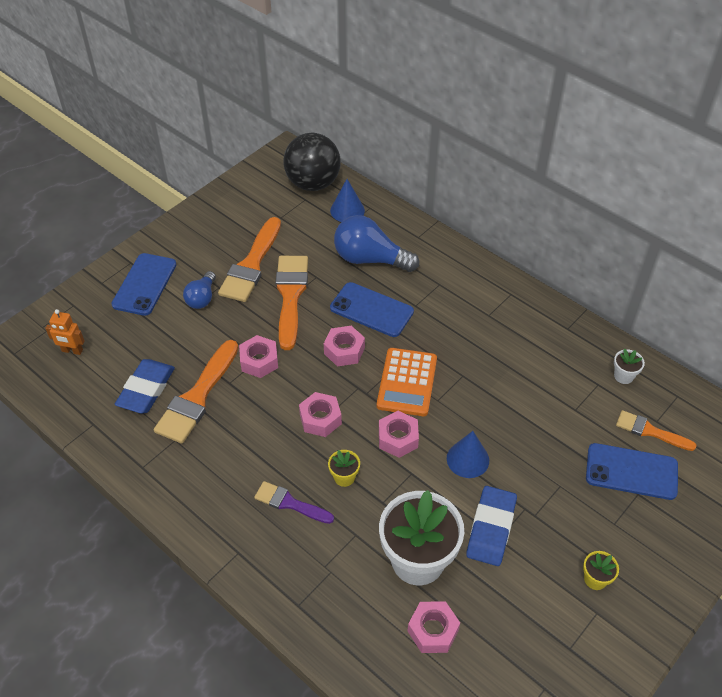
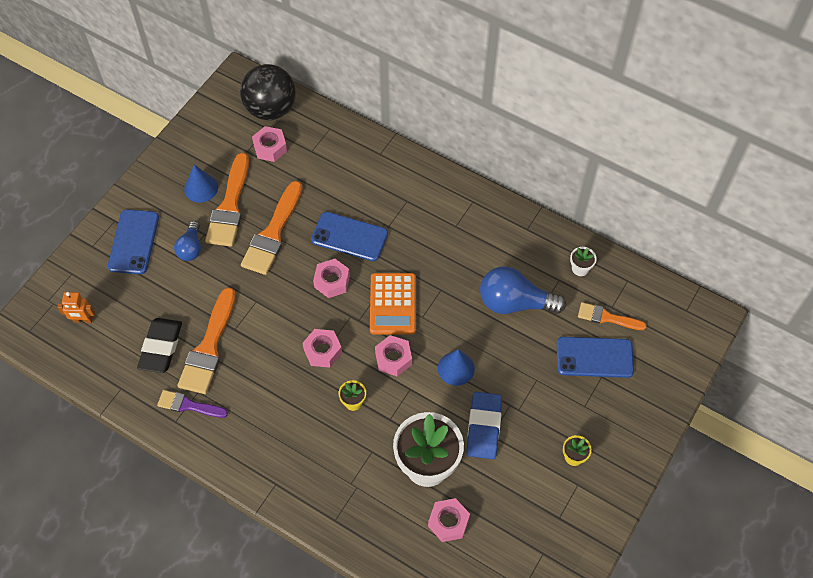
camera: 10 degrees left, 10 degrees up
blue eraser [115,359,175,413] -> black eraser [137,318,182,373]
pink nut [239,335,278,378] -> pink nut moved to [252,126,287,162]
purple brush [254,481,334,524] -> purple brush moved to [157,390,228,418]
orange brush [275,256,308,350] -> orange brush turned 150 degrees counterclockwise [241,181,302,275]
blue cone [330,179,365,222] -> blue cone moved to [184,165,218,203]
blue light bulb [334,215,419,272] -> blue light bulb moved to [480,266,566,314]

